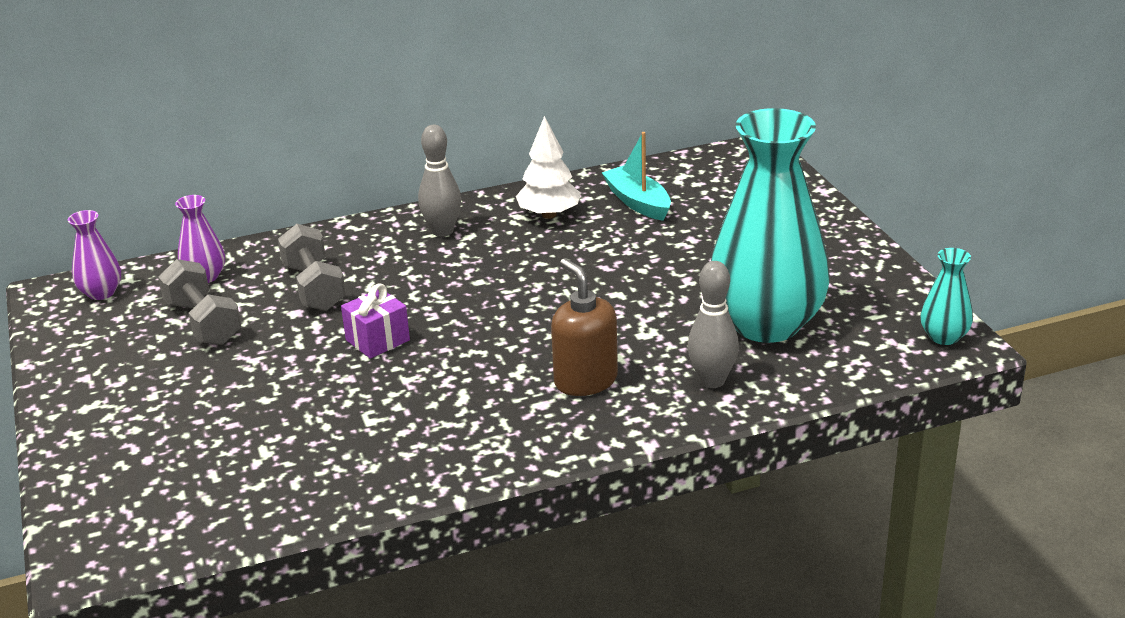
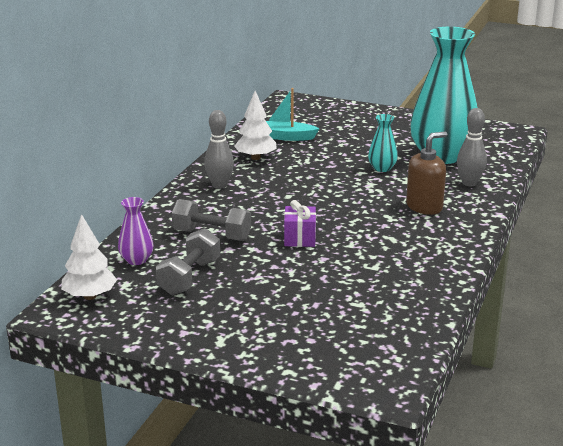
camera: 50 degrees left, 5 degrees down
purple vase [68,210,121,300] -> white tree [61,214,117,300]
grey dumbbell [158,259,241,345] -> grey dumbbell turned 75 degrees counterclockwise [156,228,220,295]
brown soap dispenser [551,258,618,396] -> brown soap dispenser turned 135 degrees clockwise [406,132,447,215]
turquoise vase [920,248,973,345] -> turquoise vase moved to [368,114,398,172]

